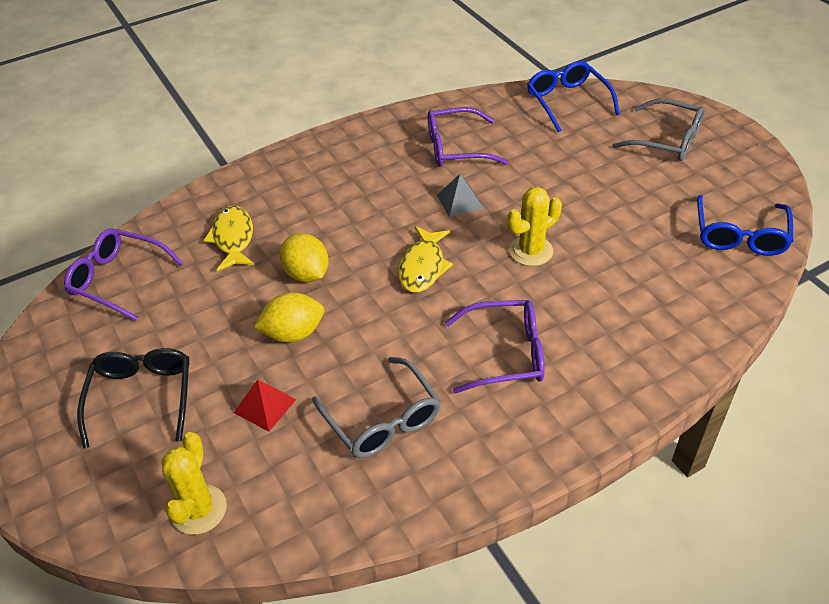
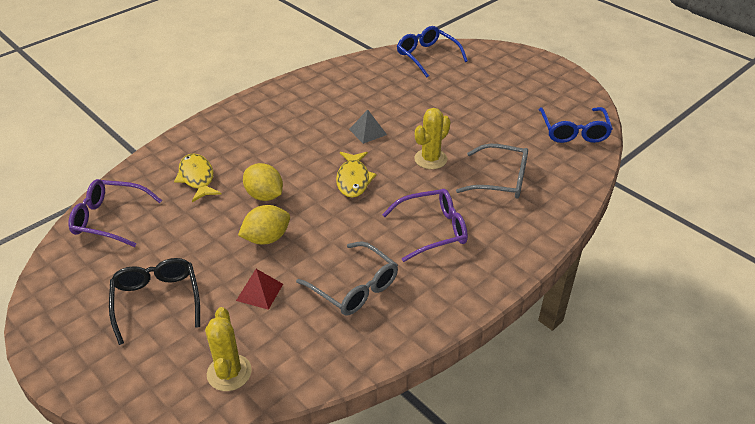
camera: 15 degrees left, 5 degrees down
purple glasses [428,107,508,167] -> none
grey glasses [612,99,705,161] -> grey glasses moved to [456,144,528,198]

